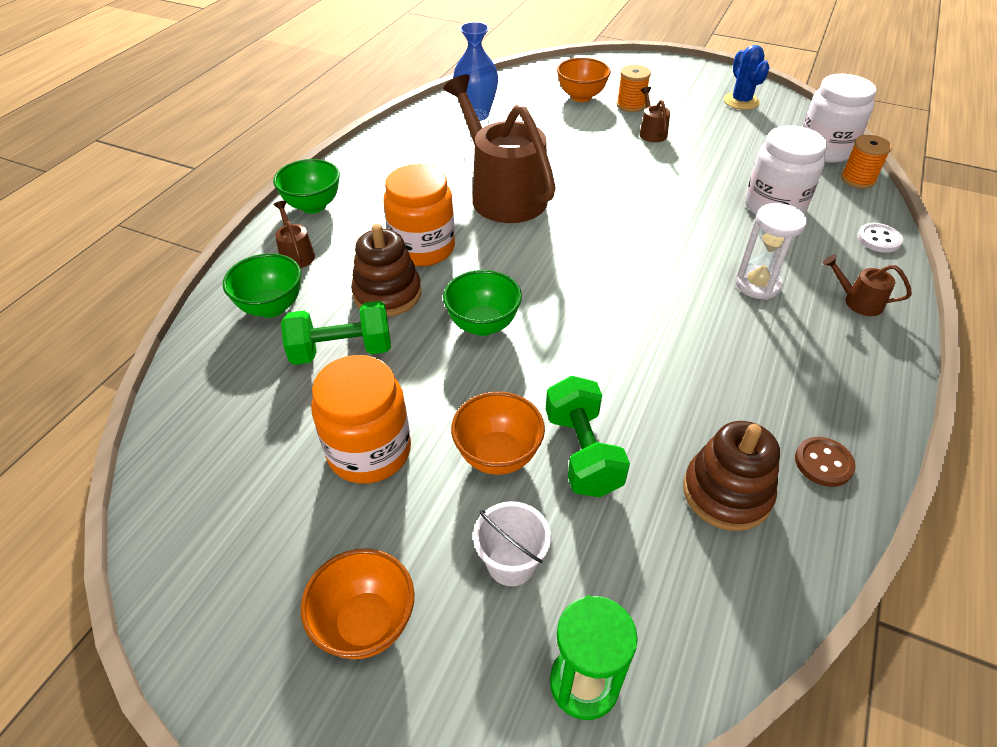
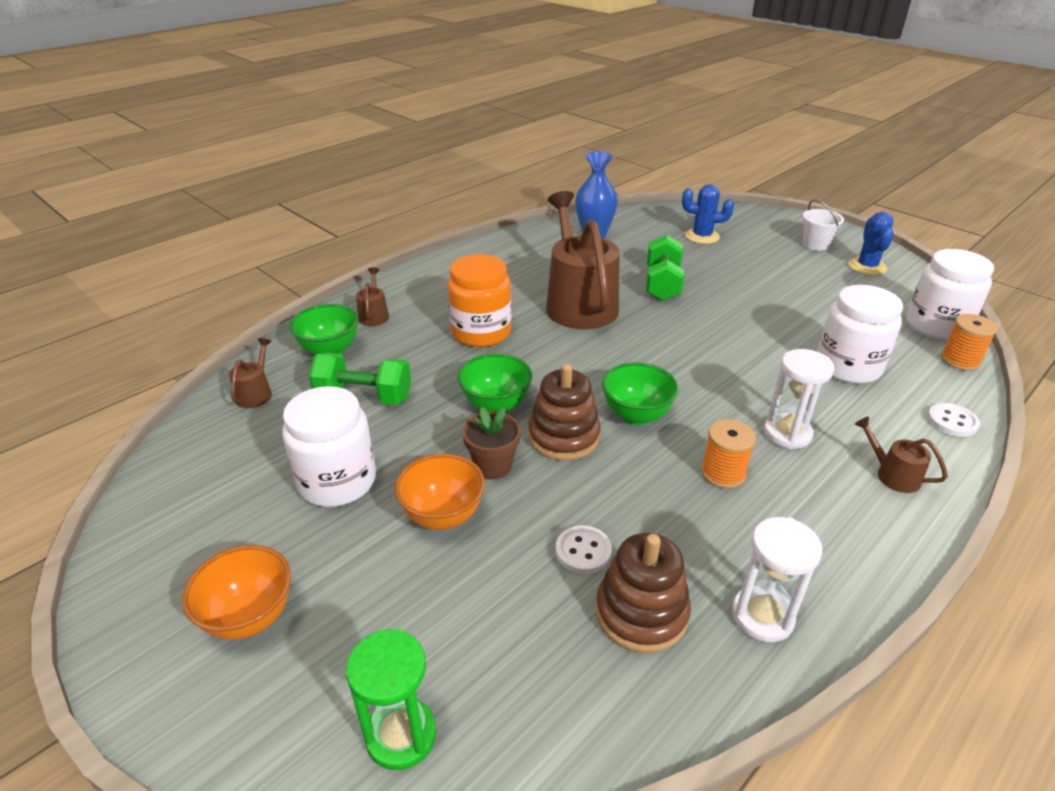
camera: 20 degrees right, 10 degrees down
green bowl [273,159,340,214] -> green bowl moved to [602,363,679,425]
orange jar [311,355,411,484] -> white jar [282,386,376,507]
brown stacking toy [351,224,421,317] -> brown stacking toy moved to [528,364,601,461]
white bucket [473,501,551,586] -> white bucket moved to [803,200,844,251]
green dumbbell [546,375,630,497] -> green dumbbell moved to [646,235,684,301]
orange bowl [557,58,611,102] -> blue cactus [682,184,734,244]
orange spool [617,65,651,112] -> orange spool moved to [701,419,756,489]
brown watering can [639,87,670,142] -> brown watering can moved to [229,338,272,408]
brown button [795,437,856,487] -> white hourglass [732,517,822,642]
none -> brown flower pot [462,407,521,480]
none -> white button [556,525,612,574]

